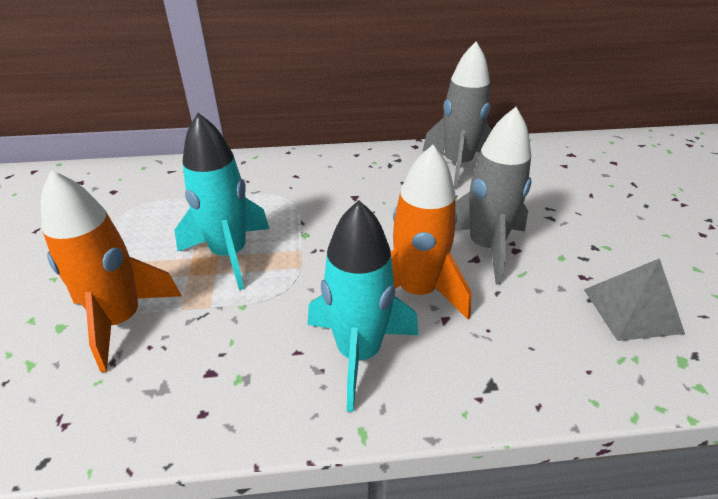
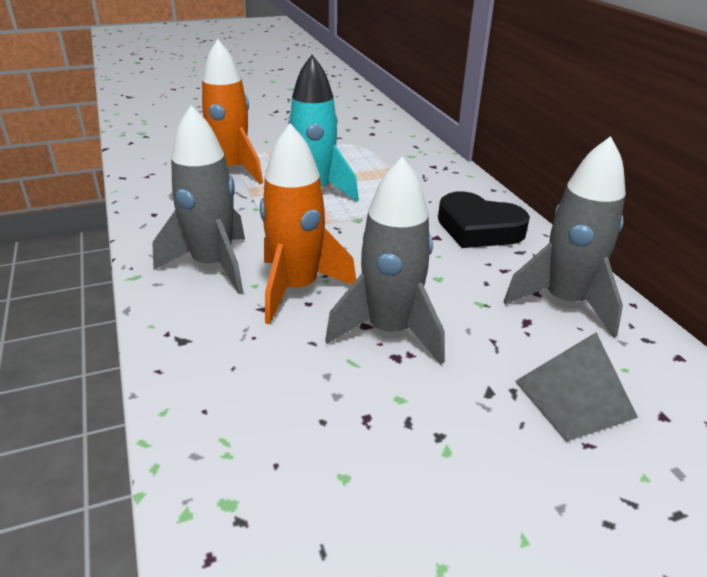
camera: 75 degrees right, 5 degrees down
turquoise rocket [308,200,418,412] -> grey rocket [153,106,245,294]
grey pyramid [584,258,685,341] -> grey pyramid moved to [515,332,638,442]
none -> black heart [438,191,530,248]

